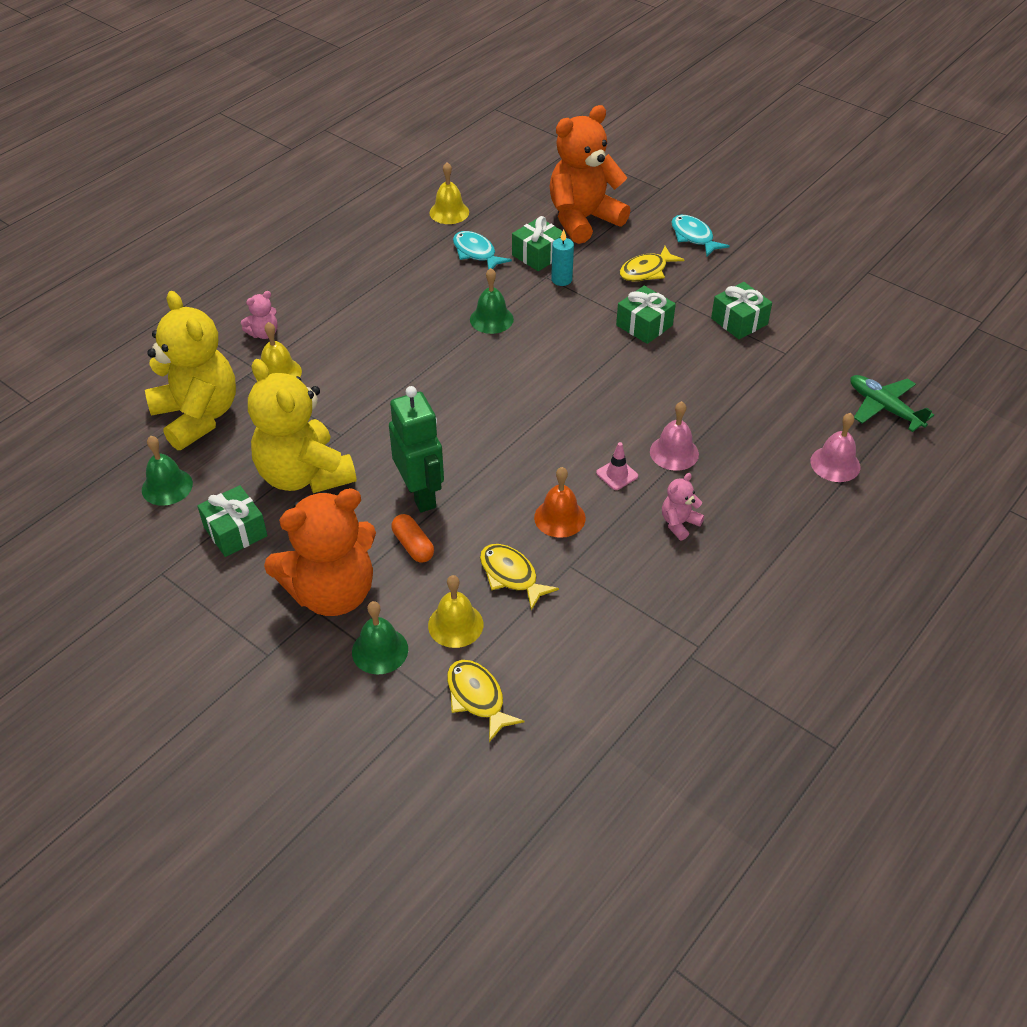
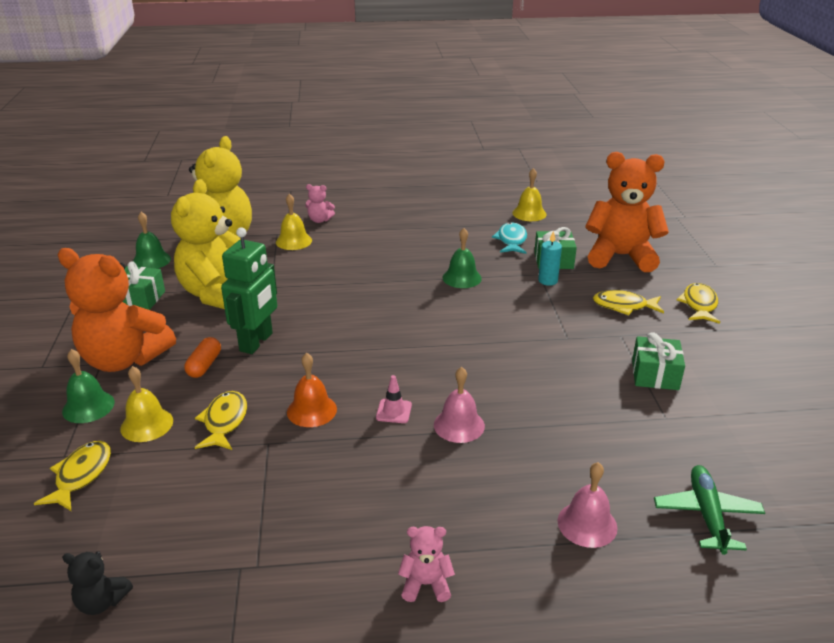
camera: 45 degrees right, 15 degrees down
green gift [616,286,676,344] -> none
pink teddy bear [662,473,704,540] -> pink teddy bear moved to [398,526,455,602]
turquoise fish [671,215,730,256] -> yellow fish [677,283,720,324]
none -> black teddy bear [62,551,133,615]

